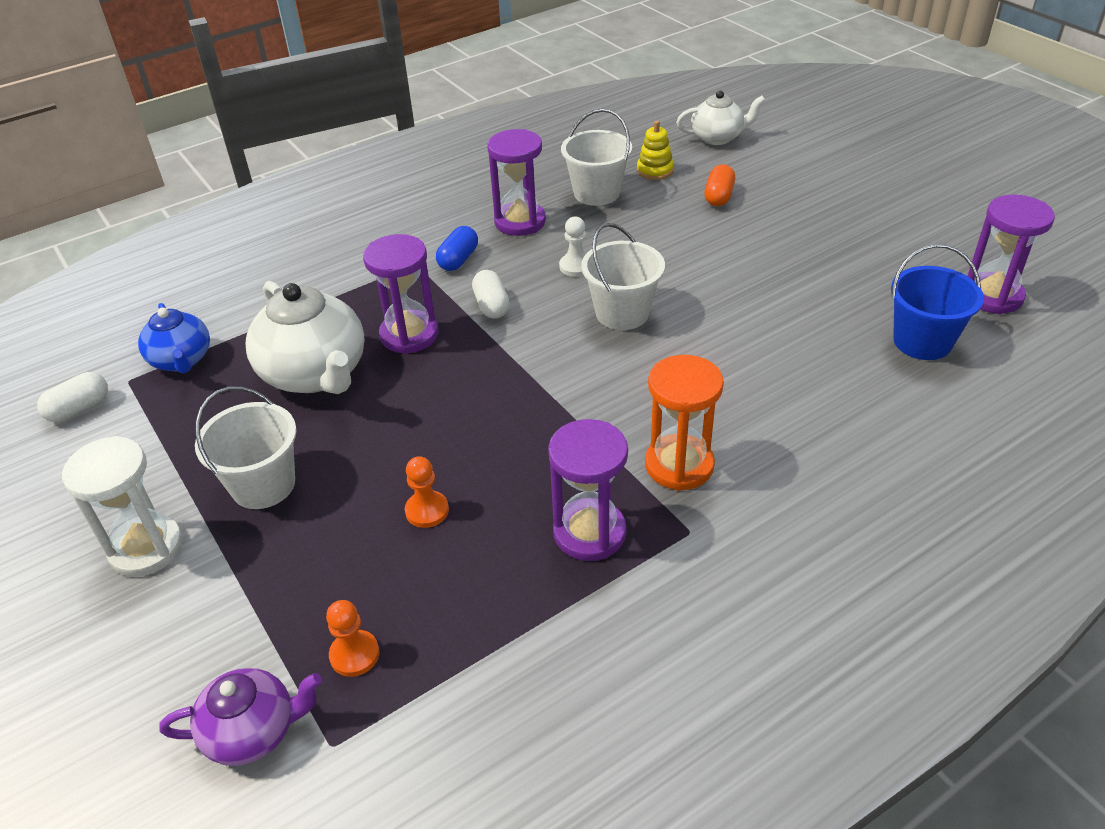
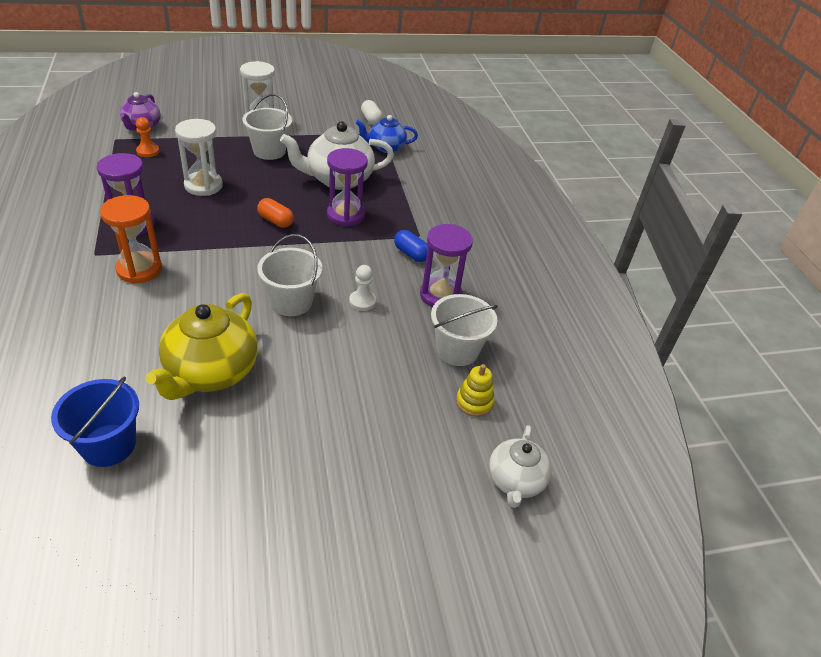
camera: 105 degrees right, 0 degrees up
orange pawn [405,456,449,528] -> white hourglass [175,119,223,196]
white capsule [472,270,510,319] -> none
orange capsule [704,164,735,206] -> orange capsule moved to [257,198,294,228]
purple hourglass [968,195,1055,314] -> none
none -> yellow teapot [146,293,258,400]

